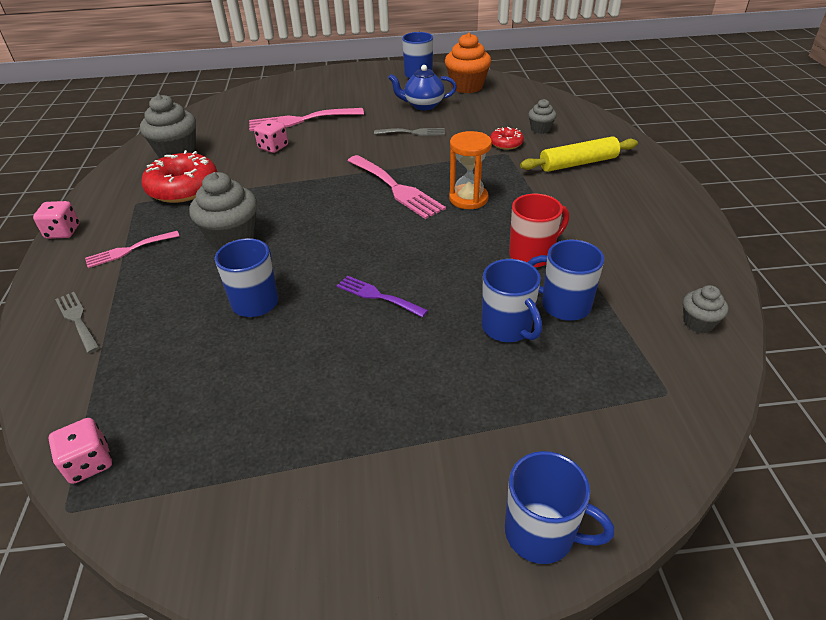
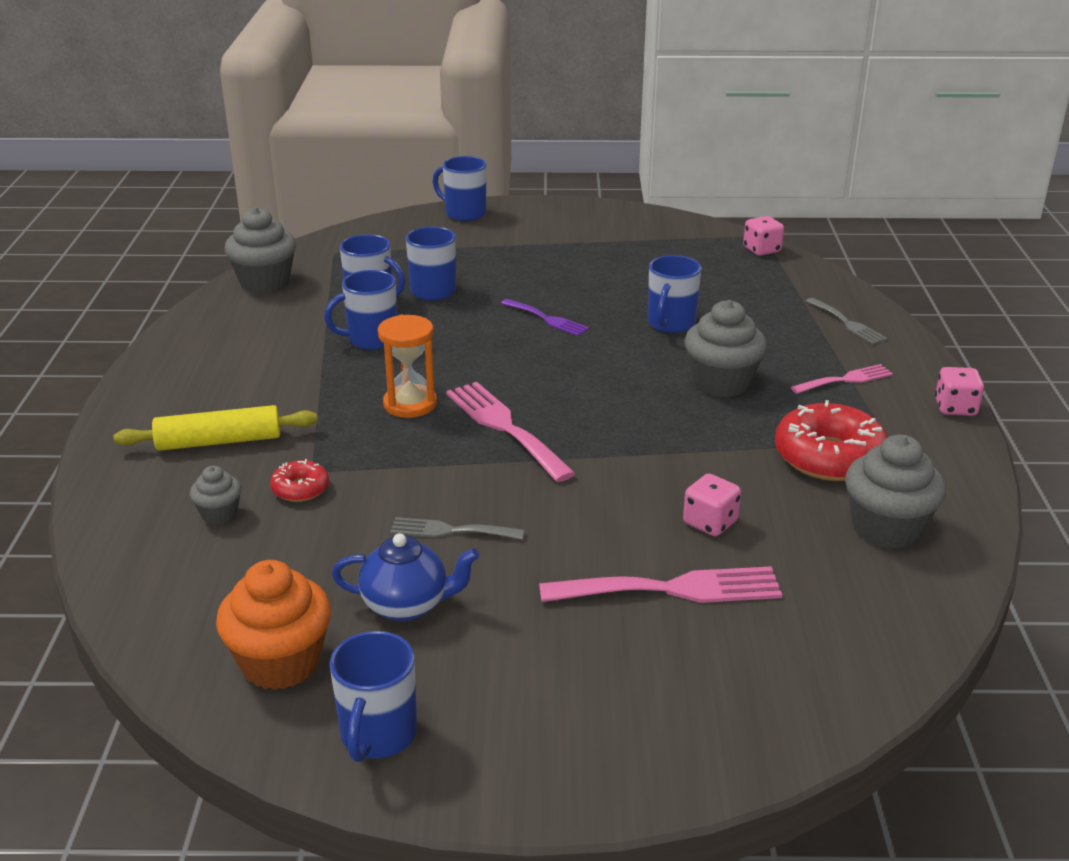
camera: 175 degrees left, 10 degrees down
red mug [509,194,569,268] -> blue mug [324,270,397,350]
grey cupcake [683,285,728,333] -> grey cupcake [224,207,296,293], size x1.88

